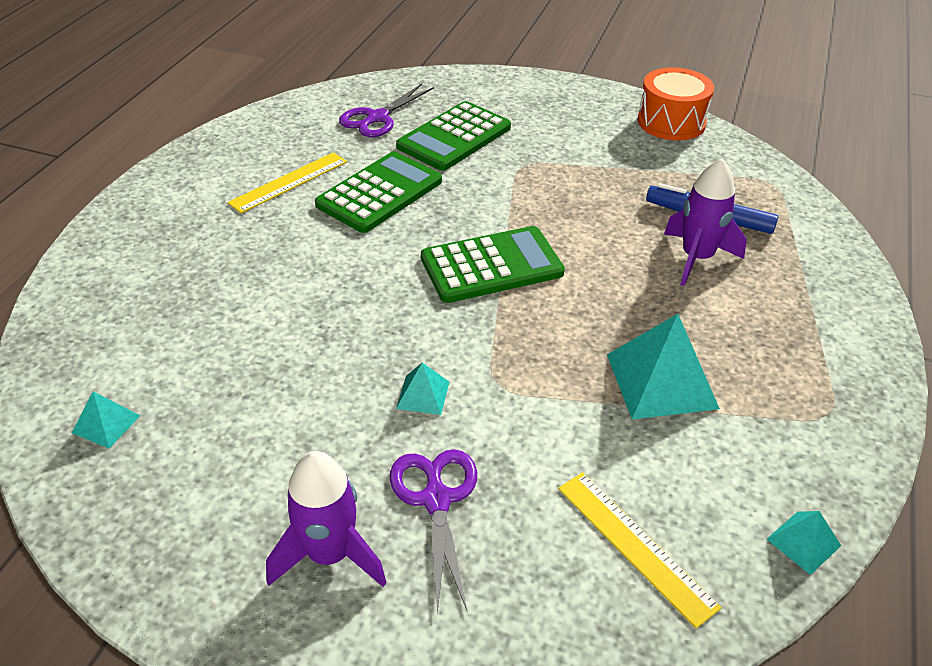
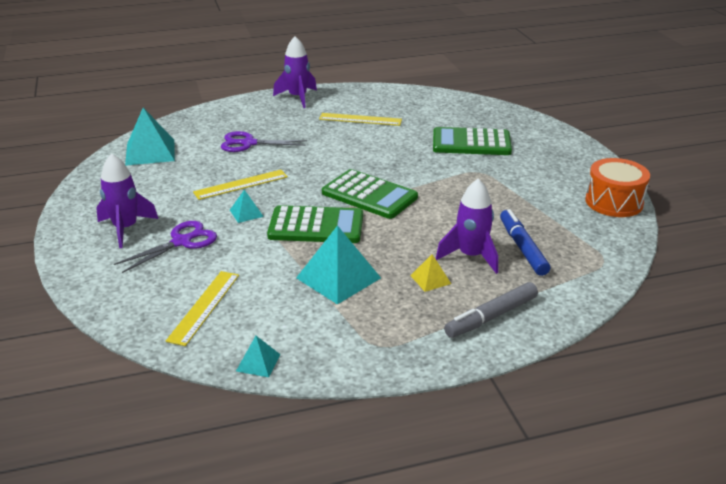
camera: 55 degrees right, 10 degrees down
turquoise pyramid [72,392,141,448] -> turquoise pyramid [125,108,175,166], size x2.00
green calculator [315,152,442,233] -> green calculator moved to [267,205,363,243]
purple scissors [339,84,434,137] -> purple scissors moved to [221,131,307,152]
none -> yellow ruler [193,170,288,200]
none -> purple rocket [273,36,317,108]
none -> yellow pyramid [410,254,451,292]
none -> grey marker [444,282,538,338]

